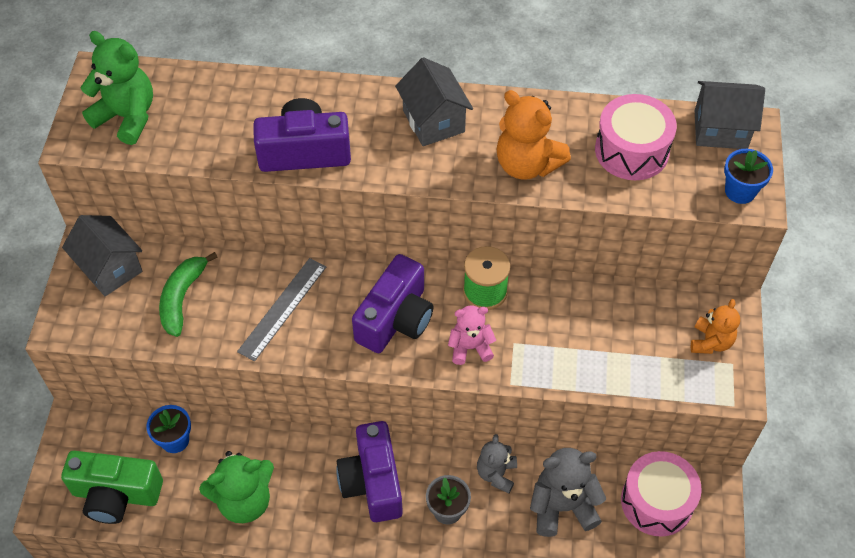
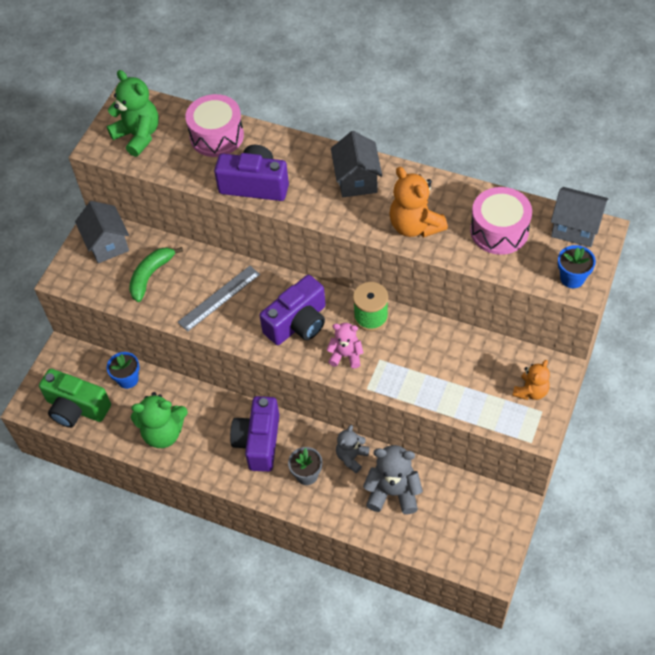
camera: 20 degrees right, 0 degrees up
pink drum [621,451,702,537] -> pink drum moved to [185,94,244,157]

